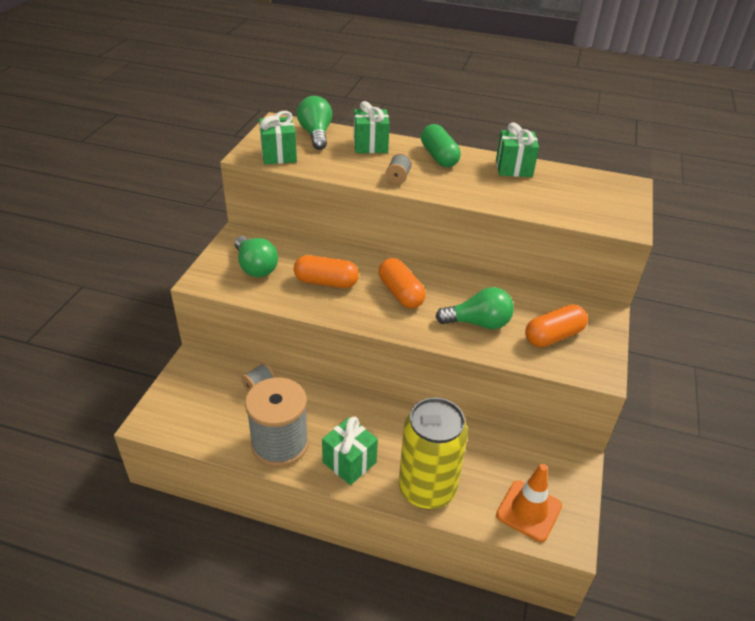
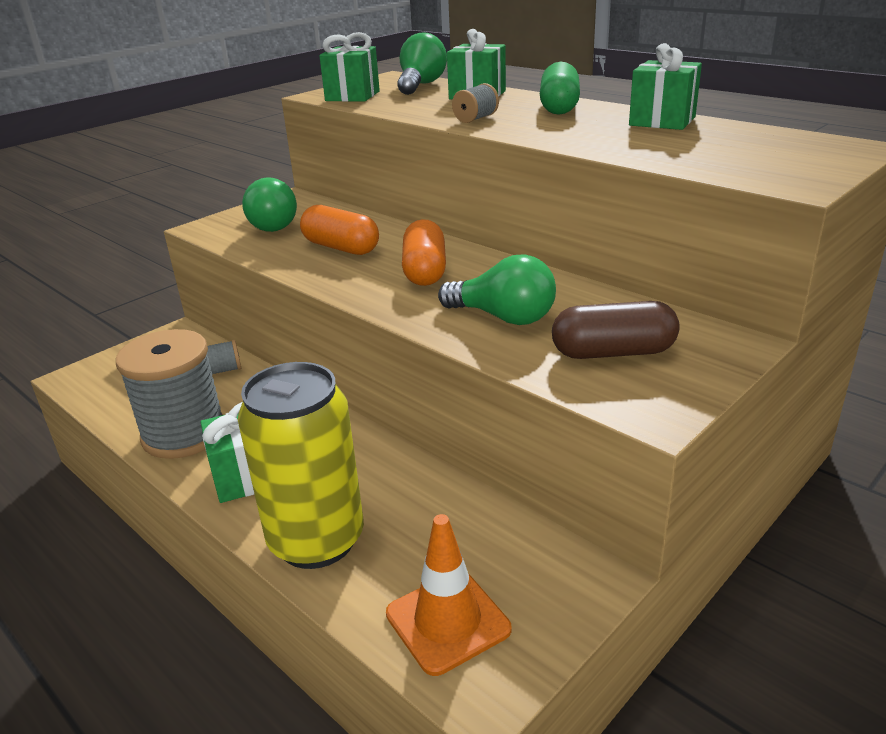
camera: 30 degrees right, 10 degrees down
orange capsule [525,304,588,347] -> brown capsule [552,301,680,359]

